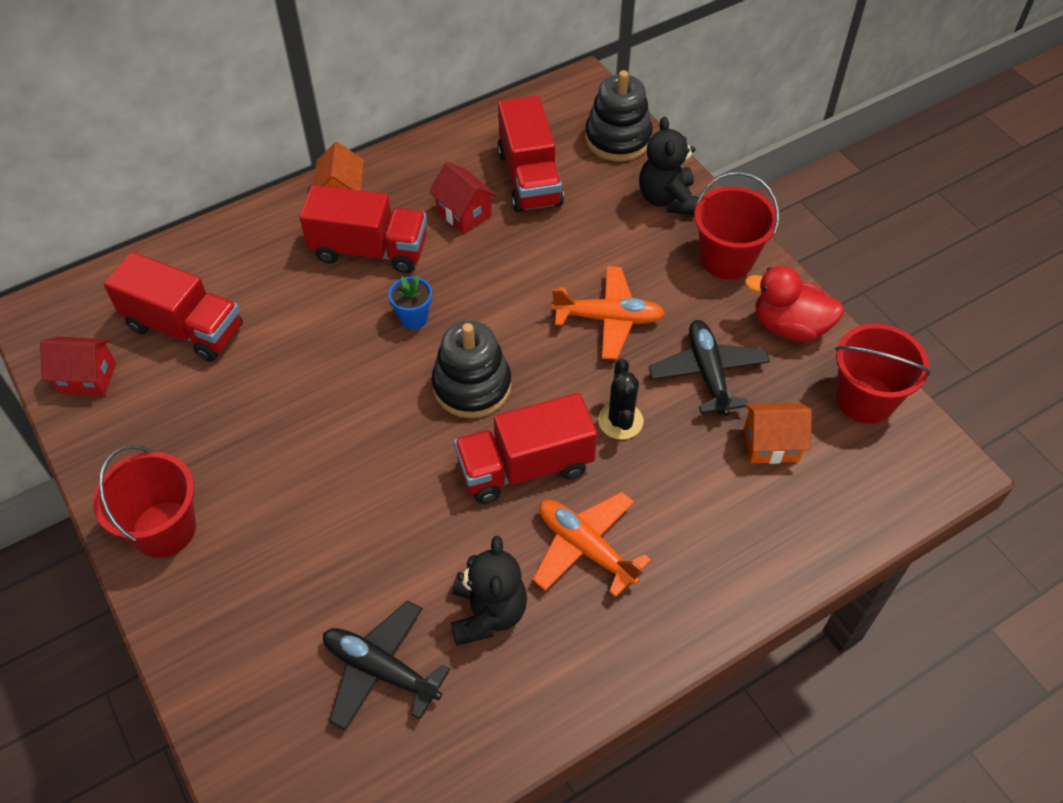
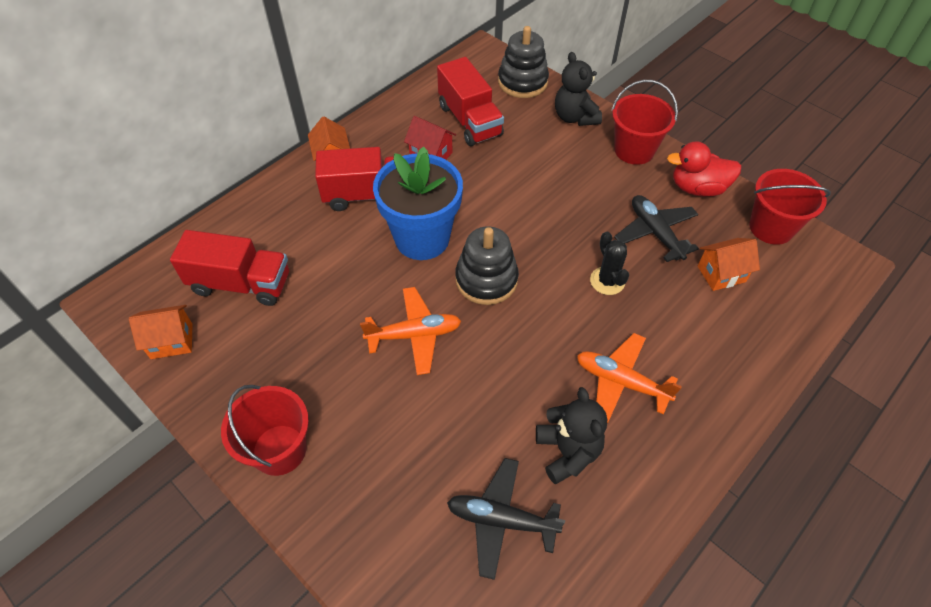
camera: 15 degrees left, 0 degrees up
red house [40,337,116,396] -> orange house [129,305,193,359]
blue flower pot [388,275,432,330] -> blue flower pot [373,147,463,260], size x2.43
red truck [454,393,597,504] -> none
orange plane [552,266,665,359] -> orange plane moved to [360,287,461,375]

